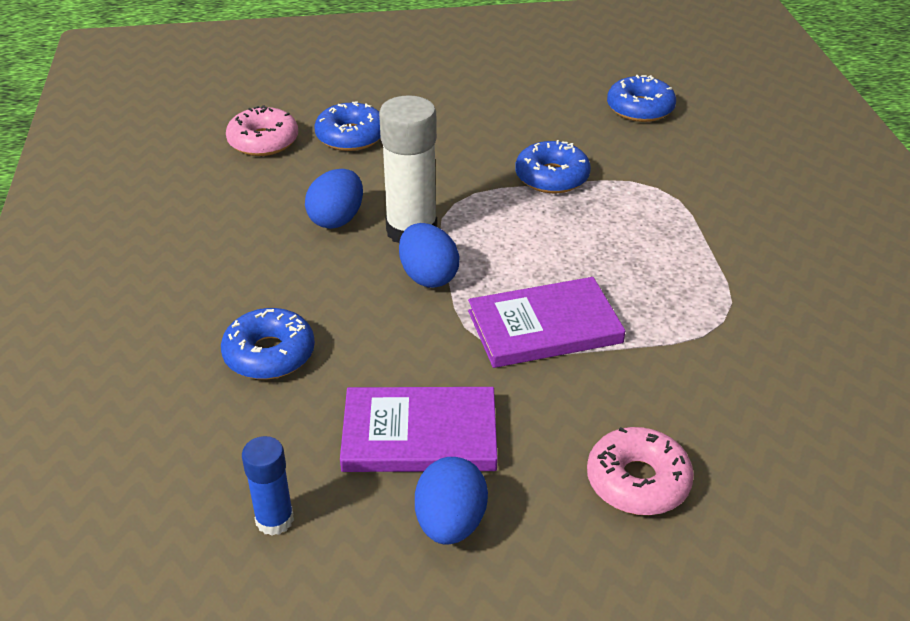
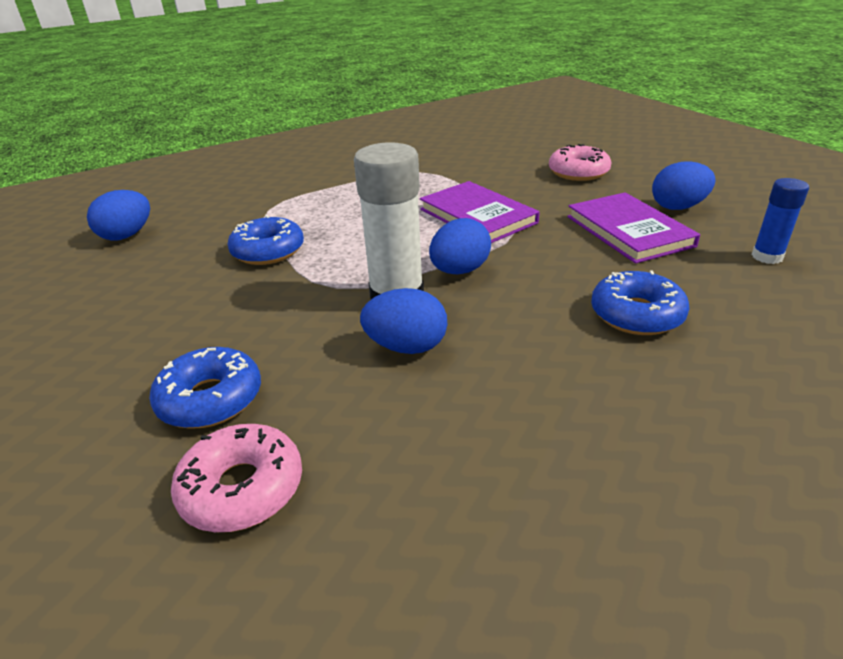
camera: 110 degrees left, 5 degrees down
blue donut [607,75,676,122] -> blue egg [87,190,150,240]

